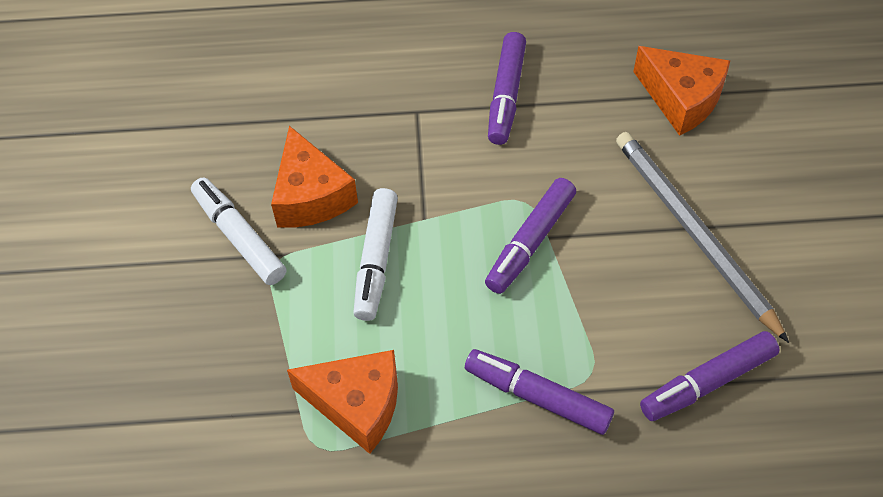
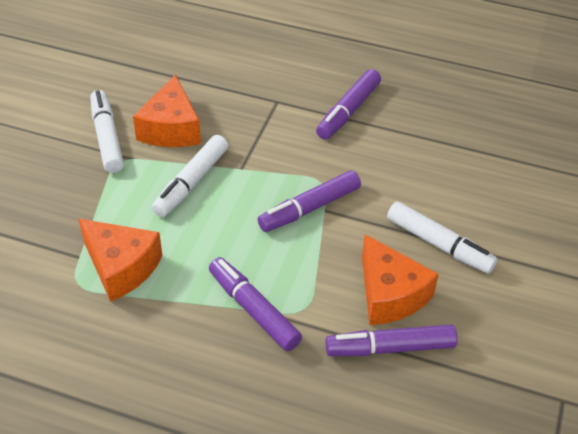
camera: 20 degrees right, 10 degrees down
grey pencil [616,132,789,343] -> white marker [387,201,497,274]
orange cheese [633,46,730,136] -> orange cheese moved to [362,234,439,325]

